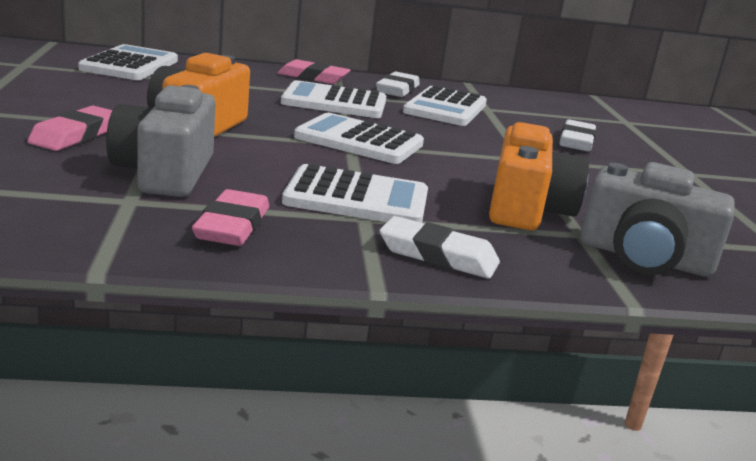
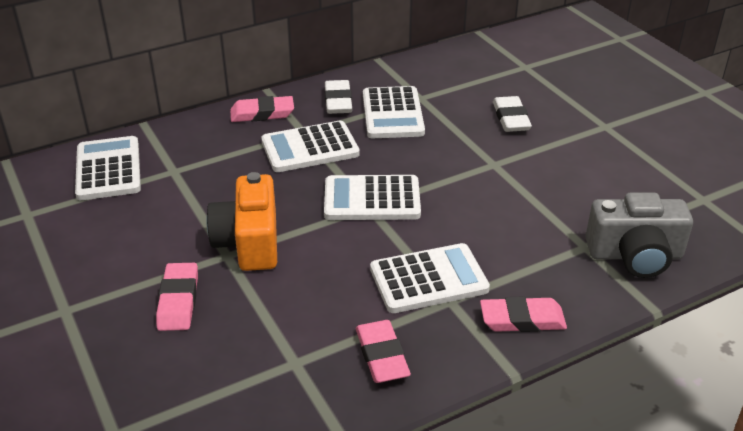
camera: 20 degrees left, 15 degrees up
grey camera [106,85,216,197] -> none
white eraser [380,216,500,279] -> pink eraser [480,296,567,332]
orange camera [489,122,589,230] -> none

